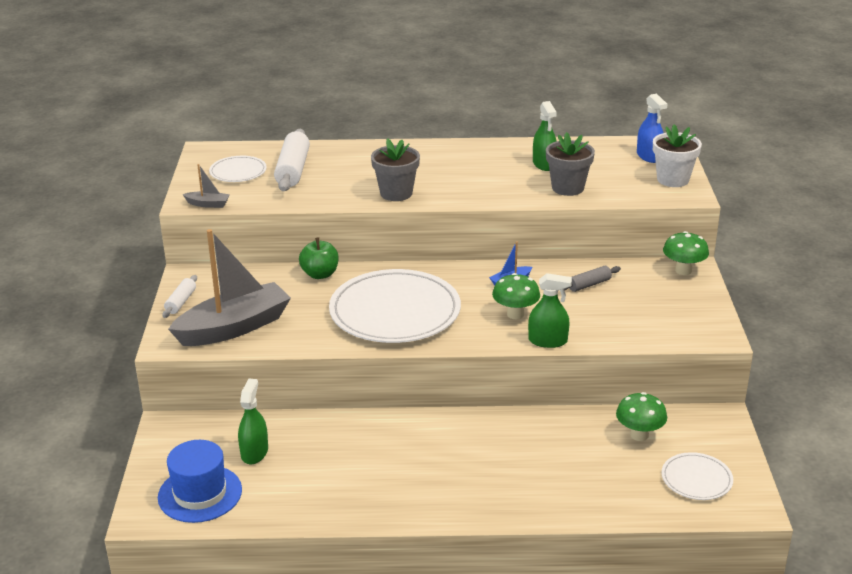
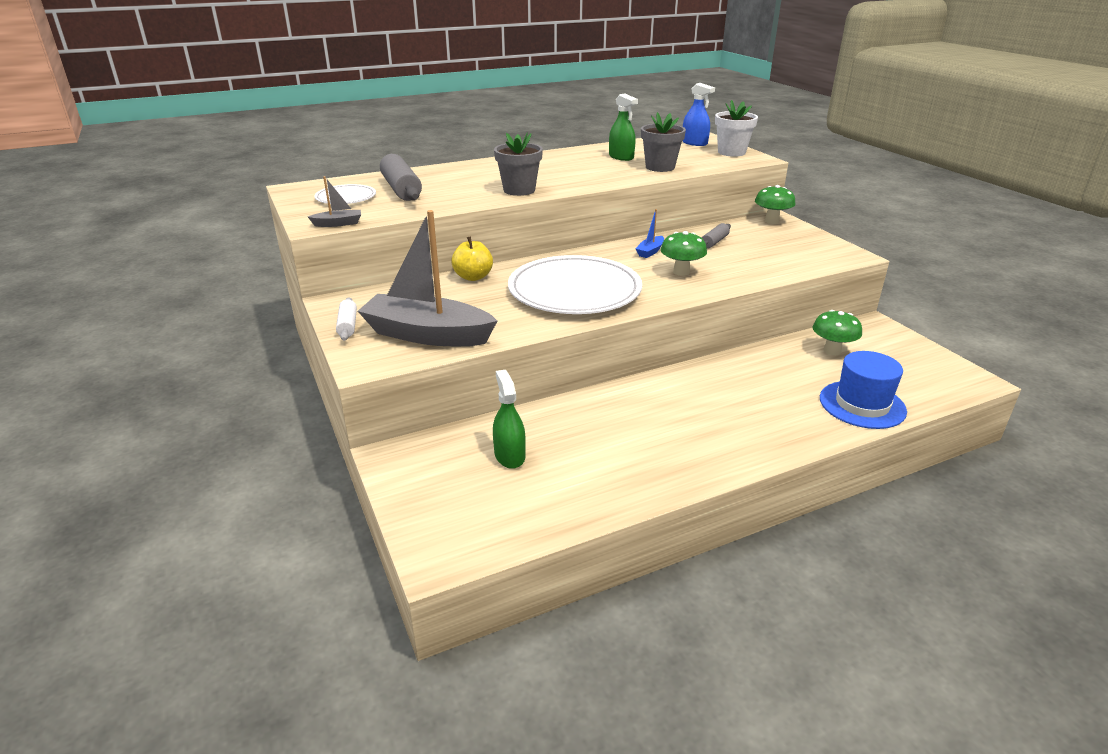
camera: 25 degrees left, 0 degrees up
blue hat [158,440,242,523] -> blue hat moved to [820,351,907,429]
grey boat [168,229,291,346] -> grey boat turned 105 degrees counterclockwise [358,210,497,346]
white rolling pin [274,129,310,191] -> grey rolling pin [380,154,422,201]
green apple [299,237,339,279] -> yellow apple [451,236,493,281]
green spray bottle [528,273,572,348] -> none
white plate [661,452,733,500] -> none

